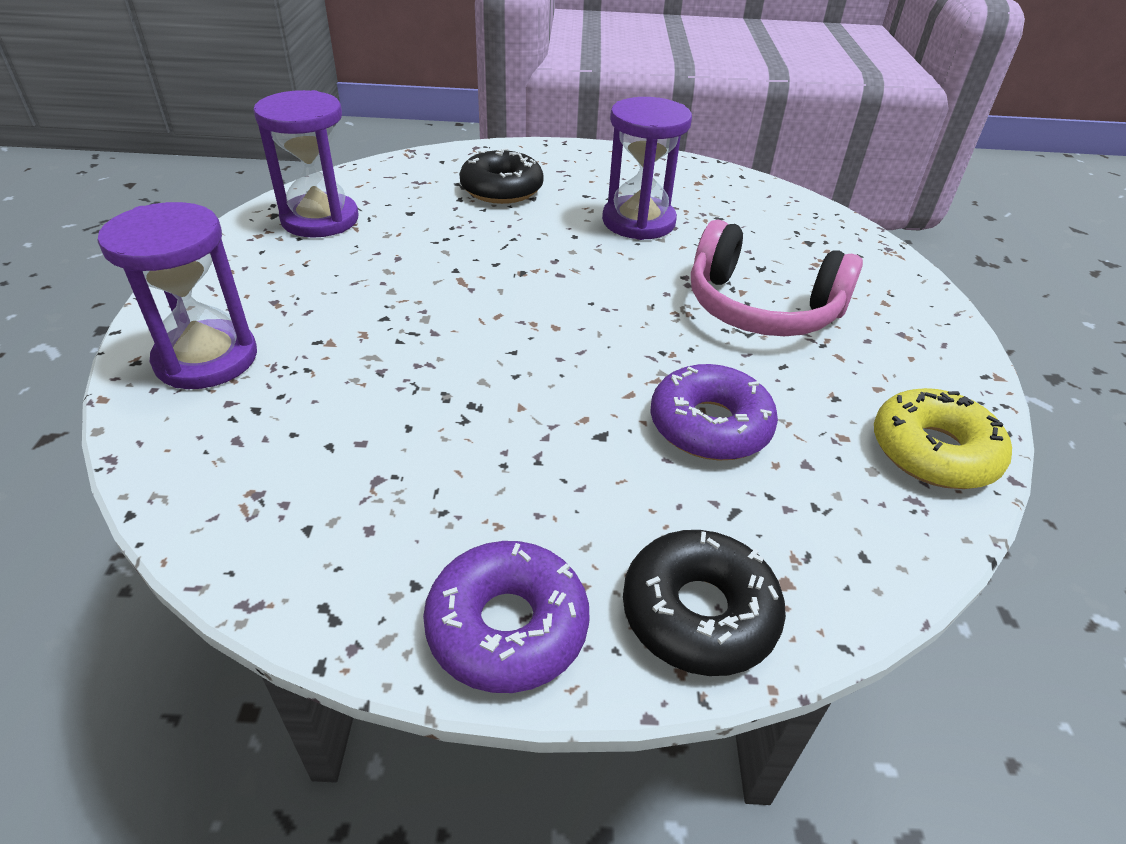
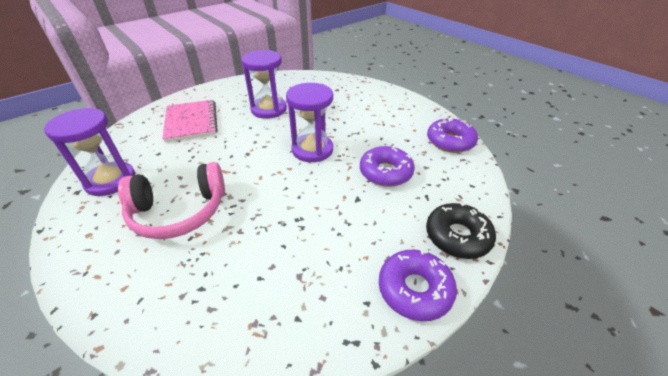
camera: 40 degrees left, 0 degrees up
purple hourglass [97,202,257,389] -> purple hourglass moved to [286,83,333,162]
black donut [459,148,544,204] -> pink notebook [162,100,217,142]
pink headphones [691,220,863,336] -> pink headphones moved to [118,162,225,239]
yellow donut [874,388,1012,489] -> purple donut [427,118,478,153]

